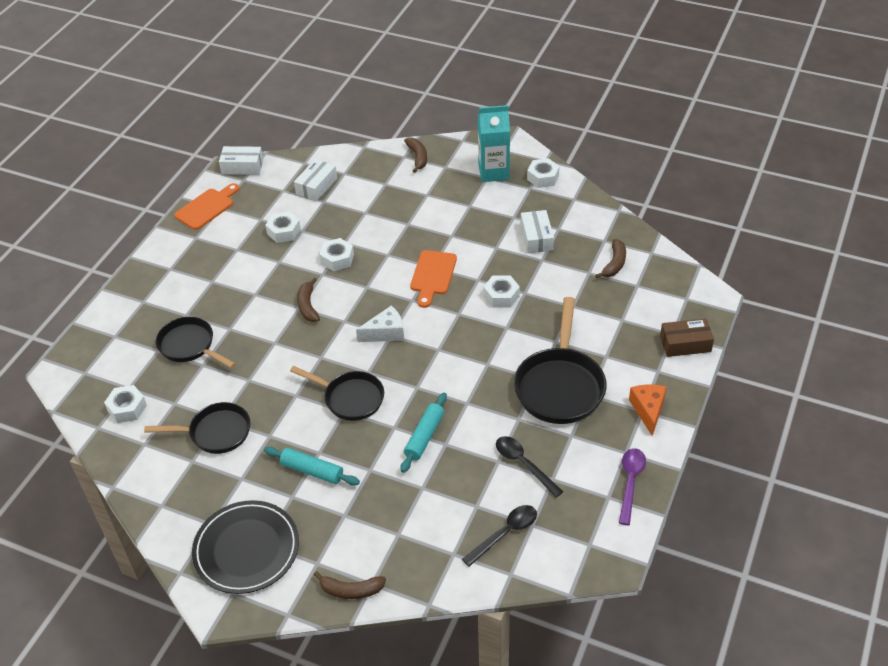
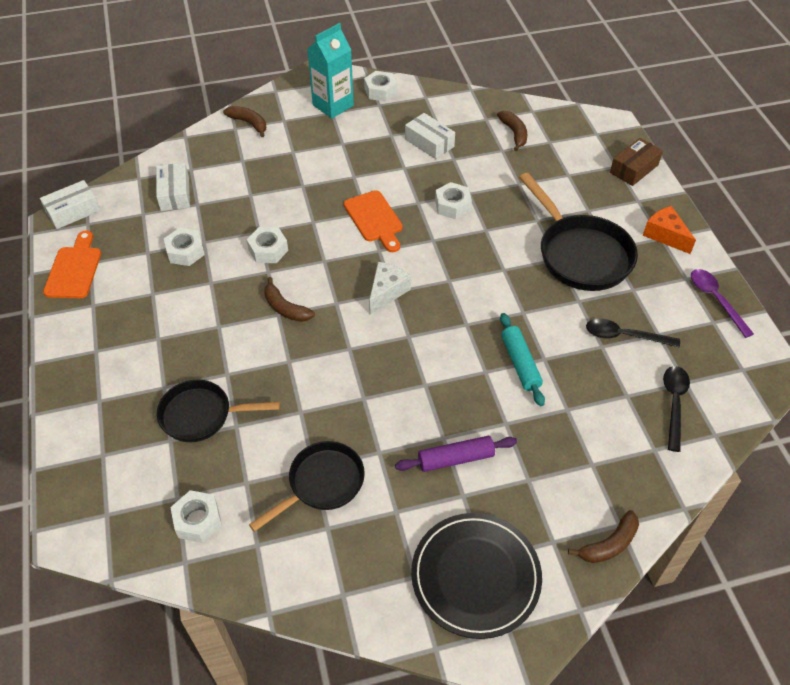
camera: 40 degrees left, 5 degrees up
turquoise rolling pin [264,447,360,486] -> purple rolling pin [395,436,517,472]
black pan [290,366,384,421] -> none

